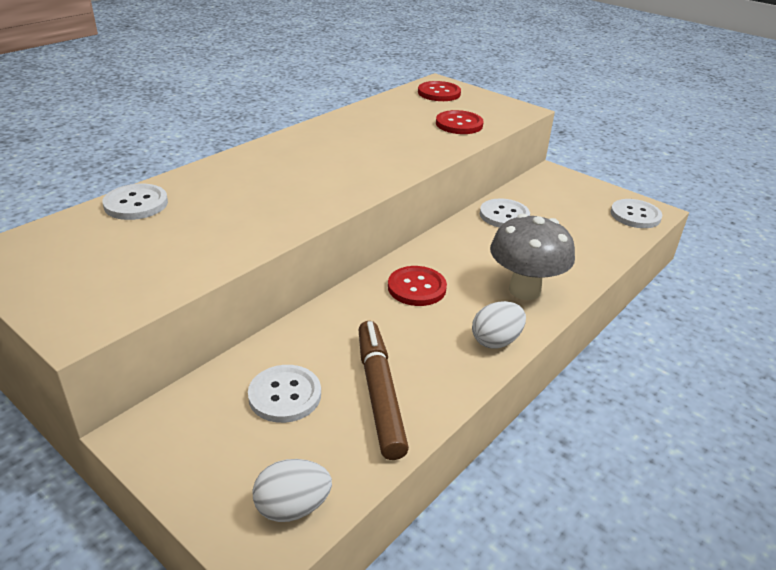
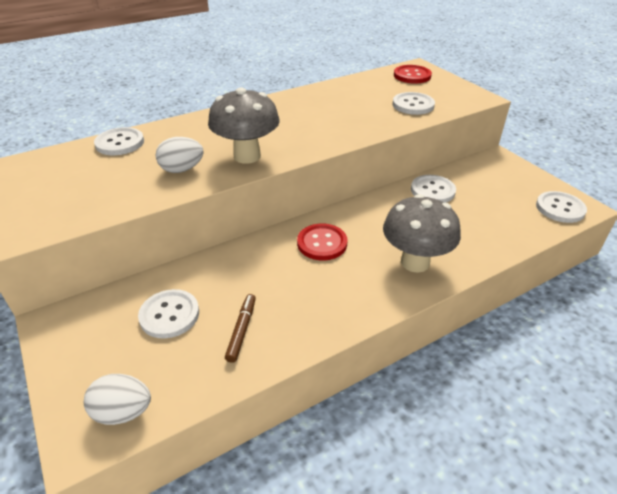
camera: 20 degrees right, 5 degrees up
brown marker [359,321,409,460] -> brown marker [225,294,256,363], size x0.55
red button [436,110,484,134] -> white button [393,92,435,115]
white egg [472,301,526,349] -> white egg moved to [156,137,204,173]
none -> grey mushroom [208,88,280,164]

